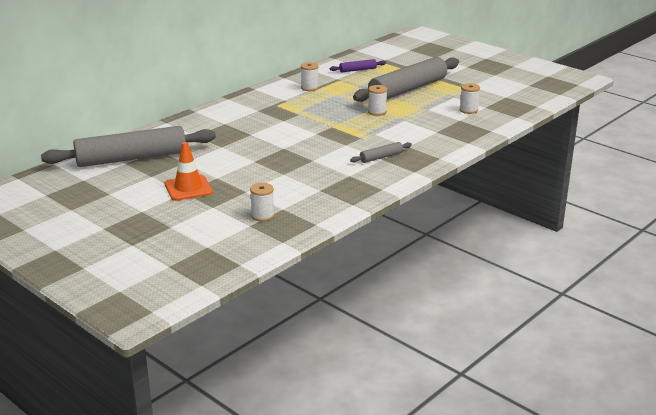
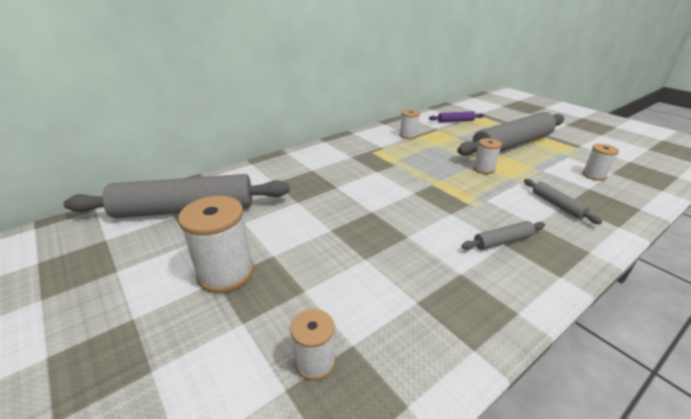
camera: 10 degrees right, 5 degrees up
orange traffic cone [165,142,213,201] -> white spool [178,196,254,293]
none -> grey rolling pin [524,179,602,224]

